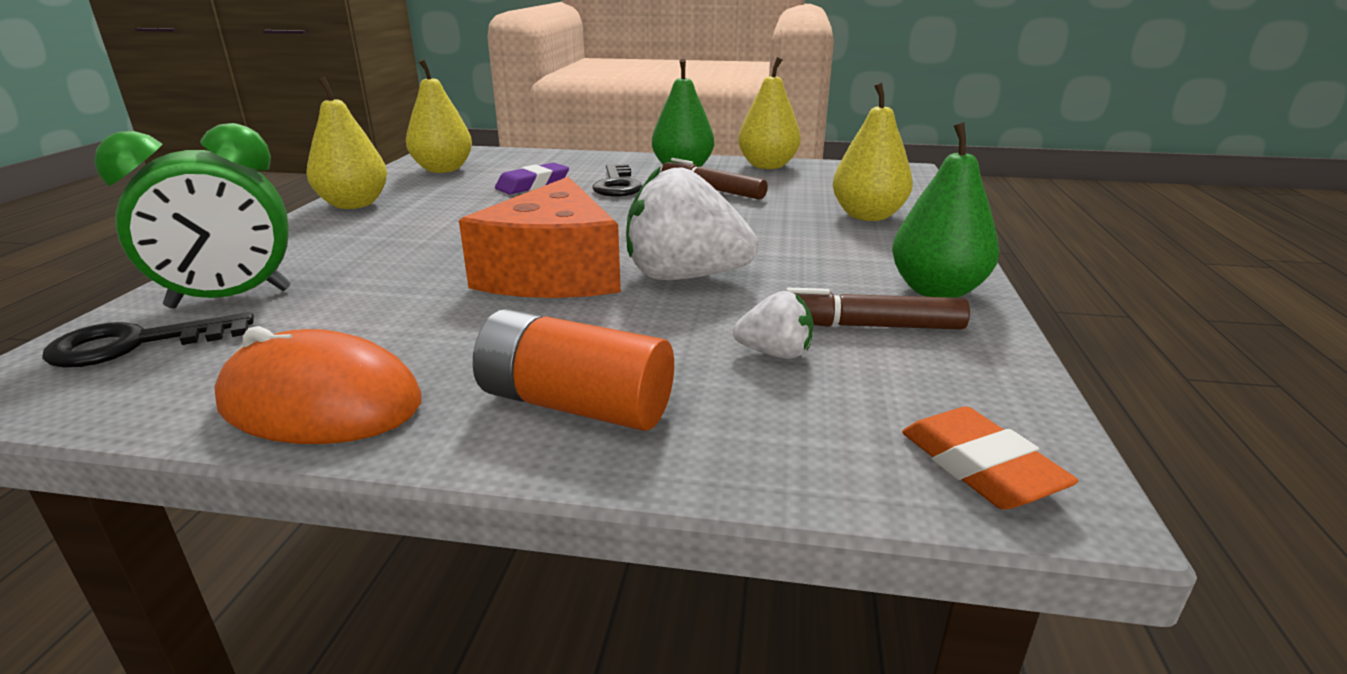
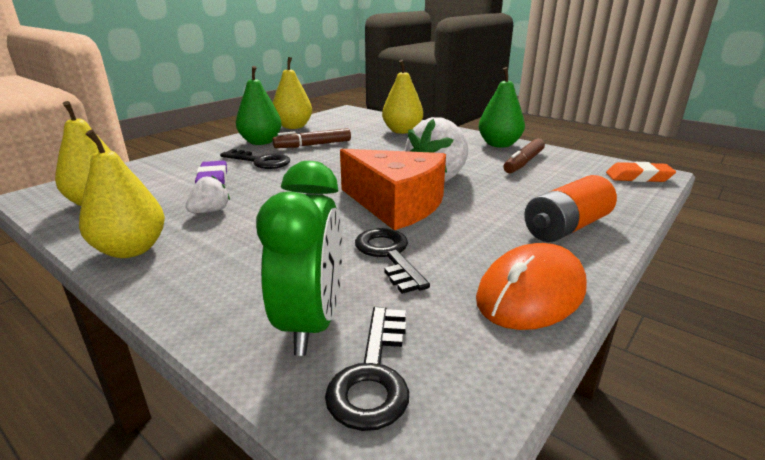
camera: 60 degrees left, 0 degrees up
white strawberry [733,291,813,359] -> white strawberry moved to [186,175,230,213]
none -> black key [355,228,430,294]

